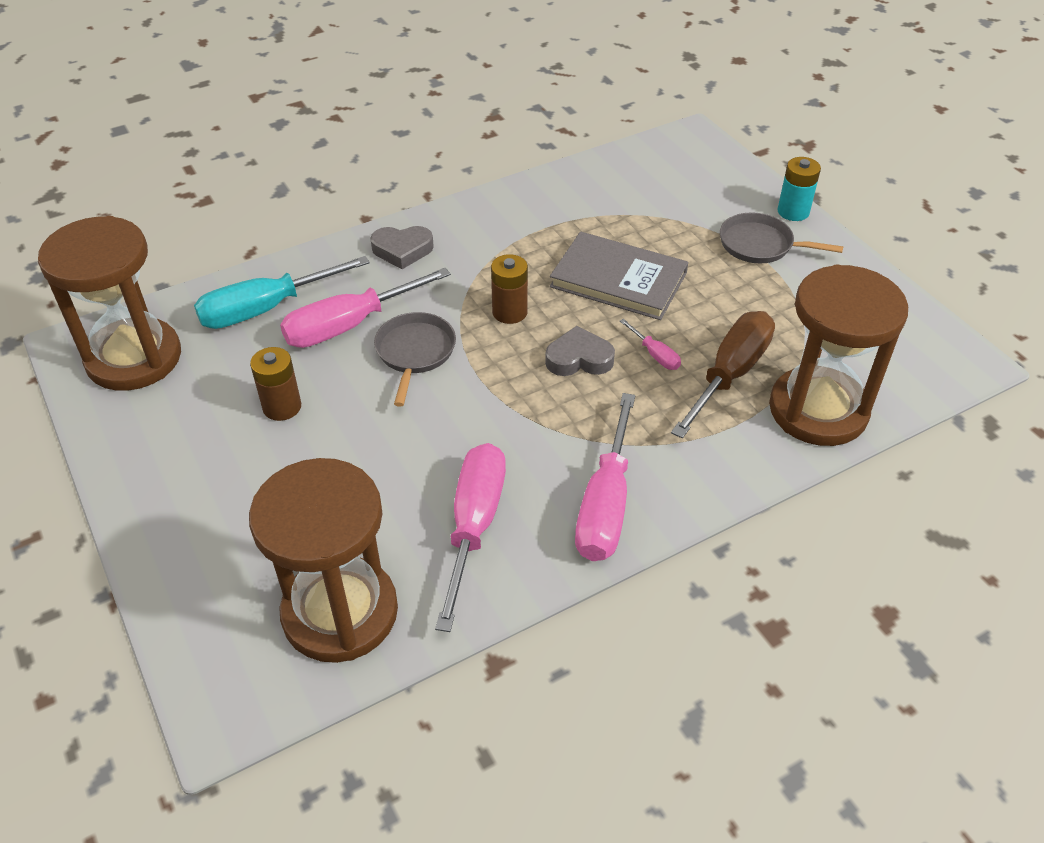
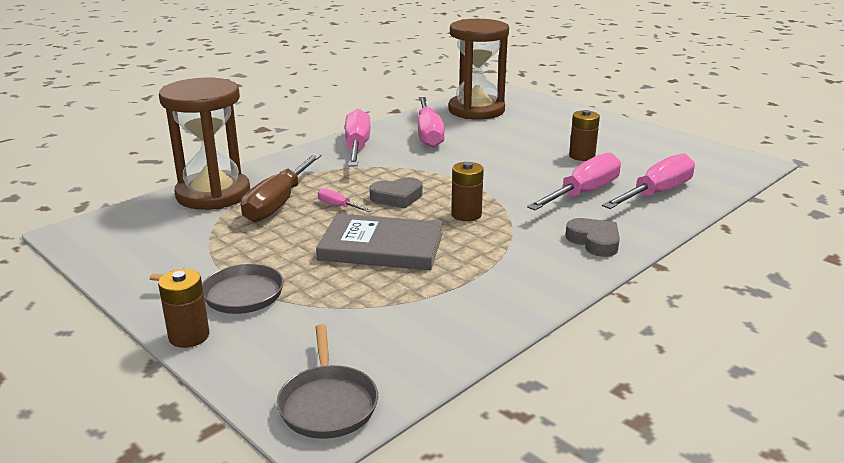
camera: 165 degrees right, 20 degrees down
brown hourglass [38,216,181,391] -> none
turquoise screwdriver [194,256,370,329] -> pink screwdriver [602,153,695,209]
grey heart [370,226,434,269] -> grey heart turned 75 degrees clockwise [565,218,620,257]
grey pan [374,312,456,407] -> grey pan moved to [277,324,378,439]
turquoise battery [777,157,821,221] -> brown battery [158,269,209,348]

